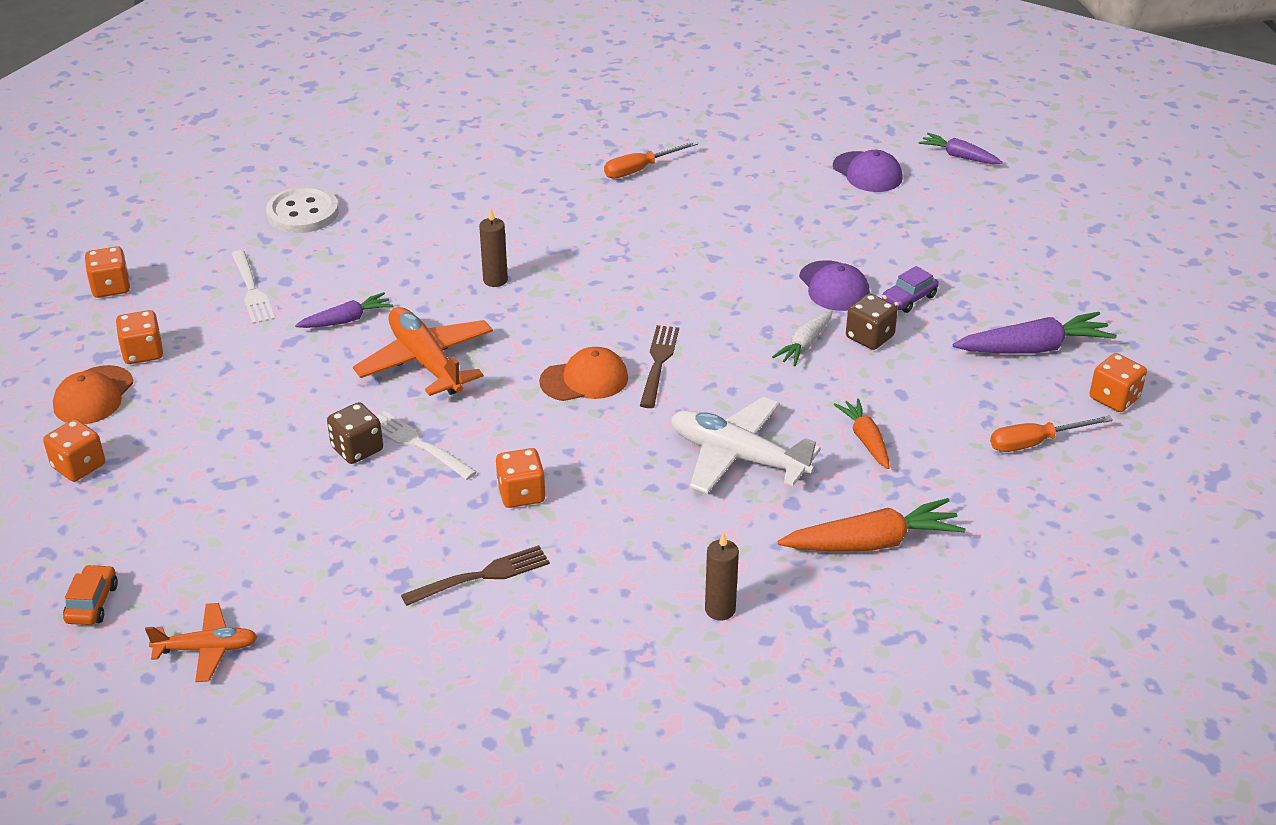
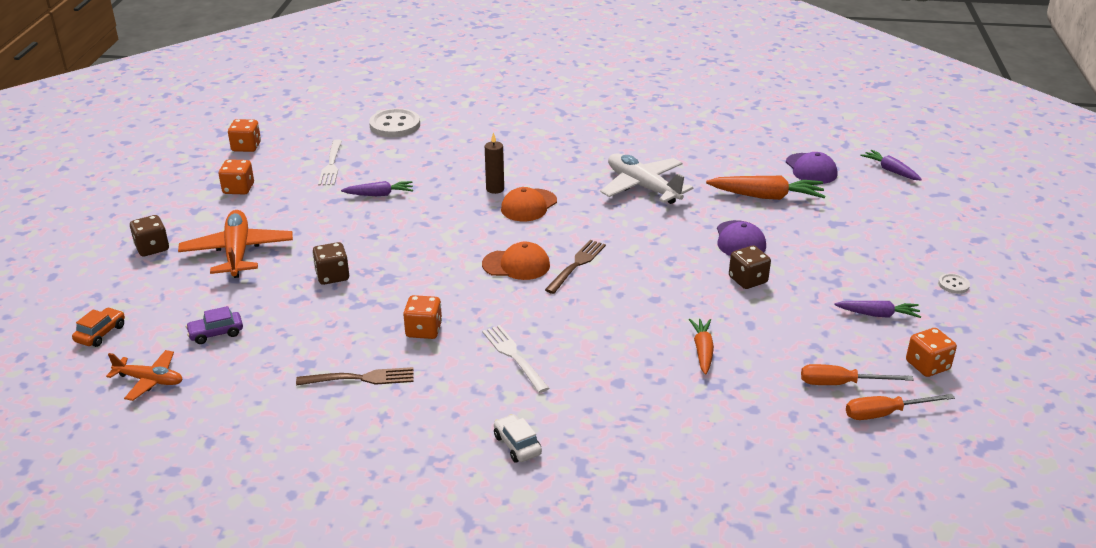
camera: 20 degrees right, 5 degrees down
orange dice [43,419,105,482] -> brown dice [130,215,169,257]
orange cap [53,365,133,424] -> orange cap moved to [501,187,557,221]
orange plane [353,307,493,396] -> orange plane moved to [178,210,293,278]
white fork [377,411,477,480] -> white fork moved to [482,325,549,393]
orange screwdriver [604,141,698,179] -> orange screwdriver moved to [846,394,955,420]
white plane [671,397,821,494] -> white plane moved to [600,153,694,204]
brown candle [705,532,739,620] -> white car [494,414,542,463]
white carrot [772,310,833,366] -> none
orange carrot [778,498,966,551] -> orange carrot moved to [706,176,825,200]
purple car [882,266,939,313] -> purple car moved to [186,306,243,344]
purple carrot [953,312,1117,354] -> purple carrot [834,301,922,318], size x0.61
none -> white button [938,273,970,294]

